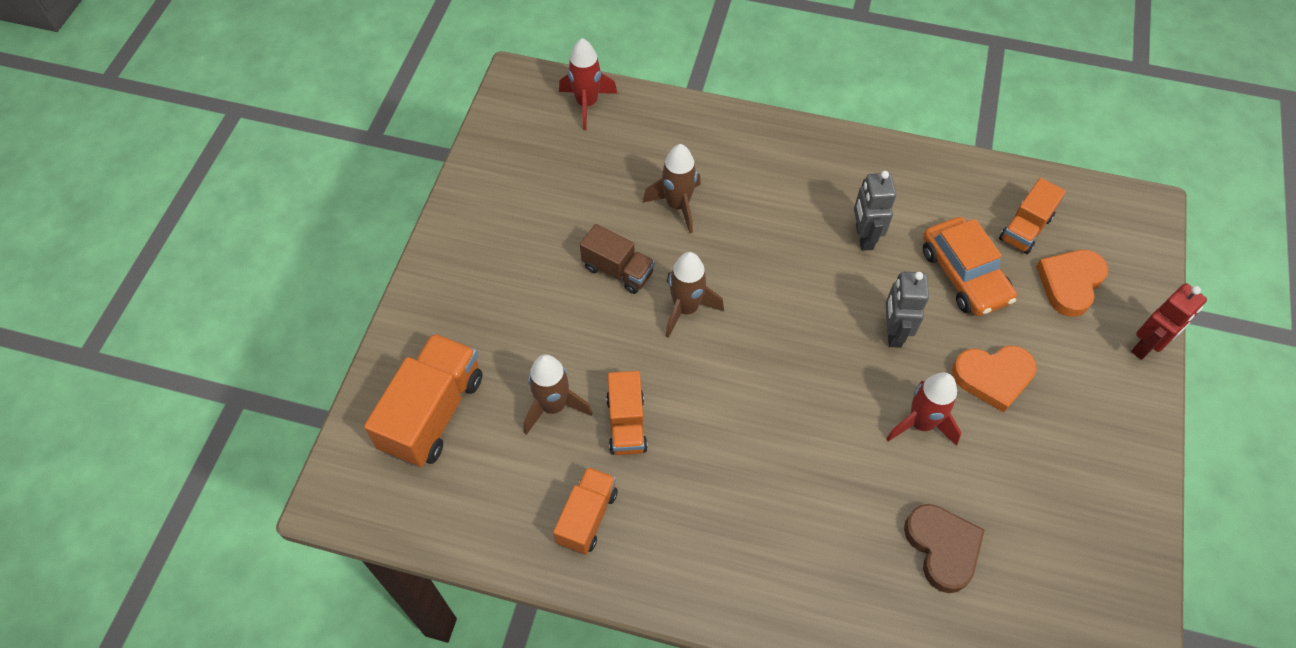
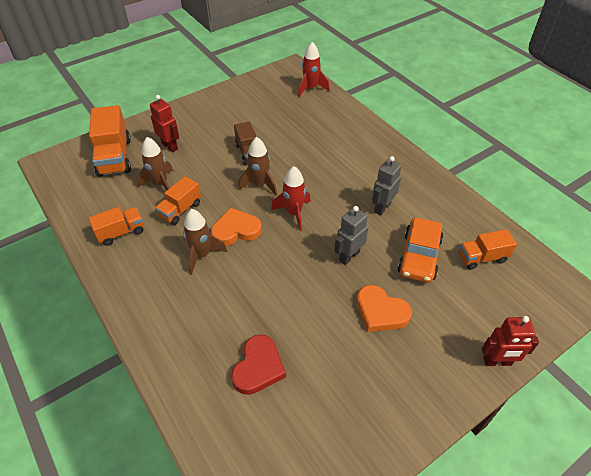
camera: 40 degrees right, 10 degrees down
orange truck [364,333,482,467] -> orange truck turned 105 degrees clockwise [89,105,131,177]
brown rocket [643,144,701,233] -> brown rocket moved to [183,209,227,275]
red rocket [886,372,961,446] -> red rocket moved to [271,166,311,231]
brown heart [904,504,985,593] -> red heart [231,334,286,395]
orange heart [1036,250,1109,317] -> orange heart moved to [211,208,262,246]
none -> red robot [150,95,179,152]

